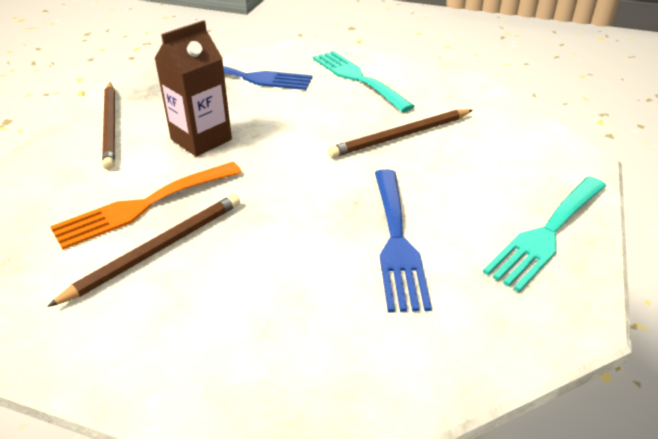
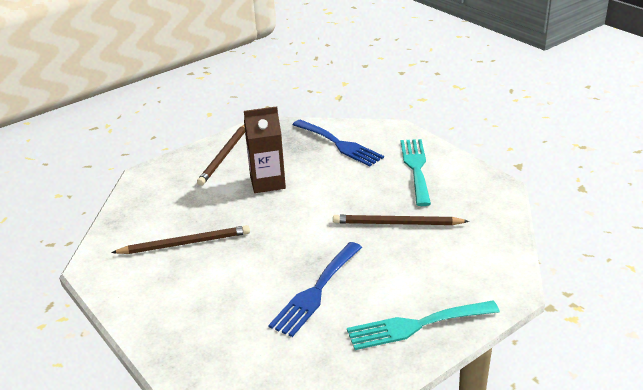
camera: 35 degrees right, 5 degrees down
orange fork [50,162,242,250] -> none

